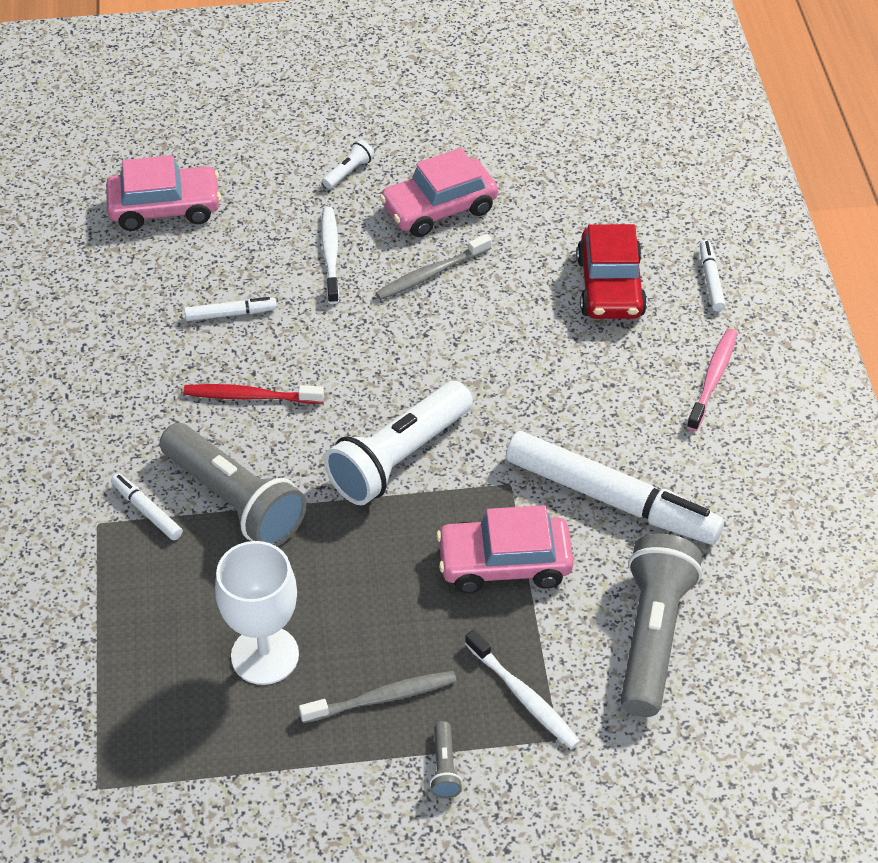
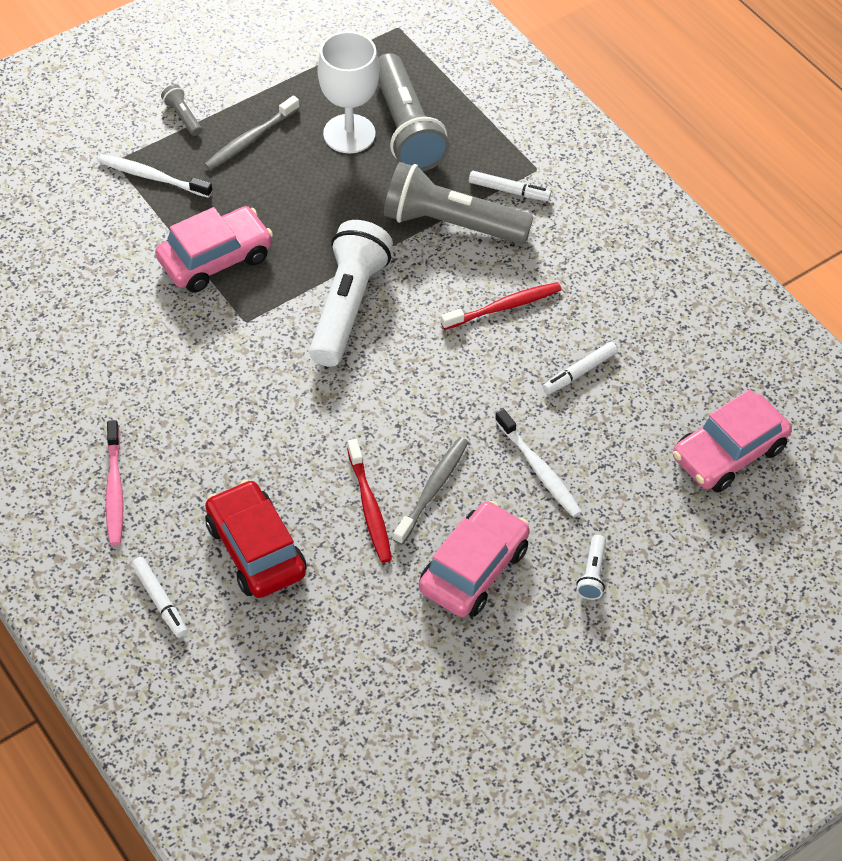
camera: 150 degrees right, 5 degrees up
white marker [506,431,724,545] -> none
grey flashlight [621,534,702,717] -> grey flashlight moved to [378,53,449,171]
none -> red toothbrush [347,439,392,563]

